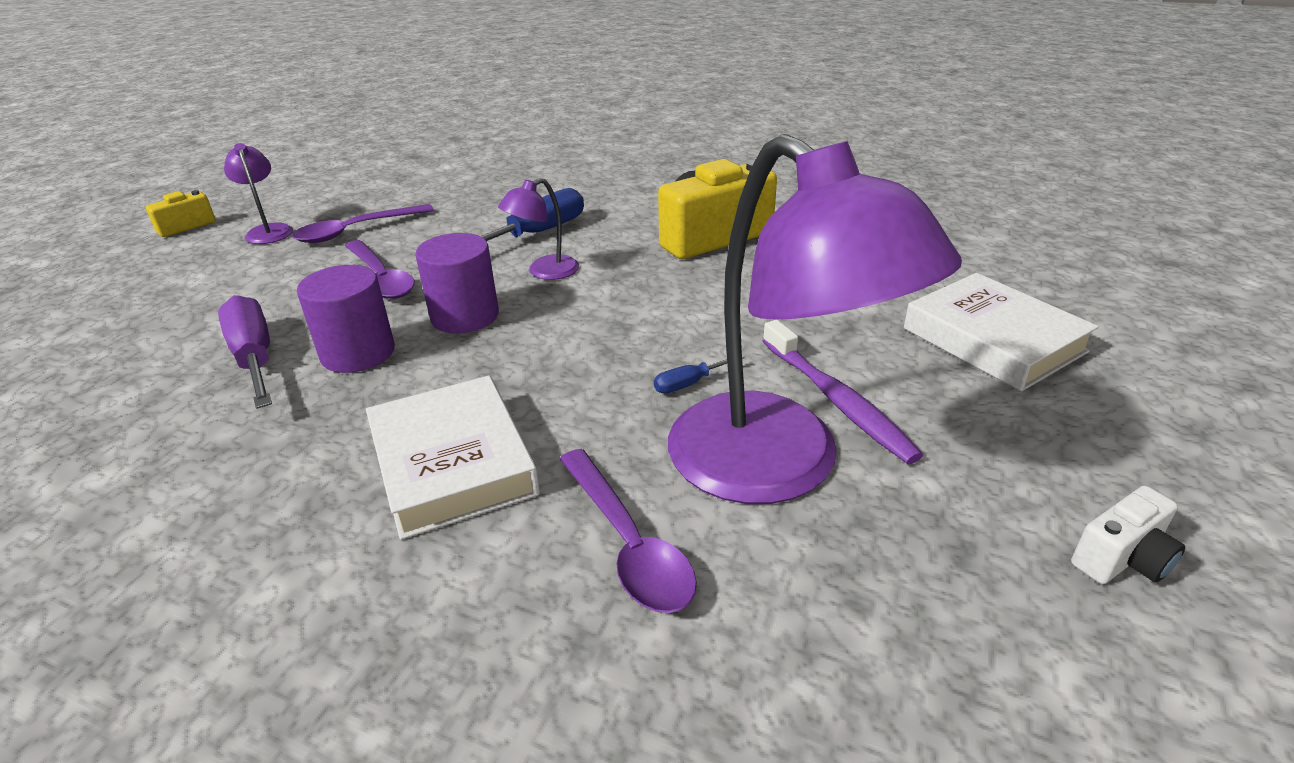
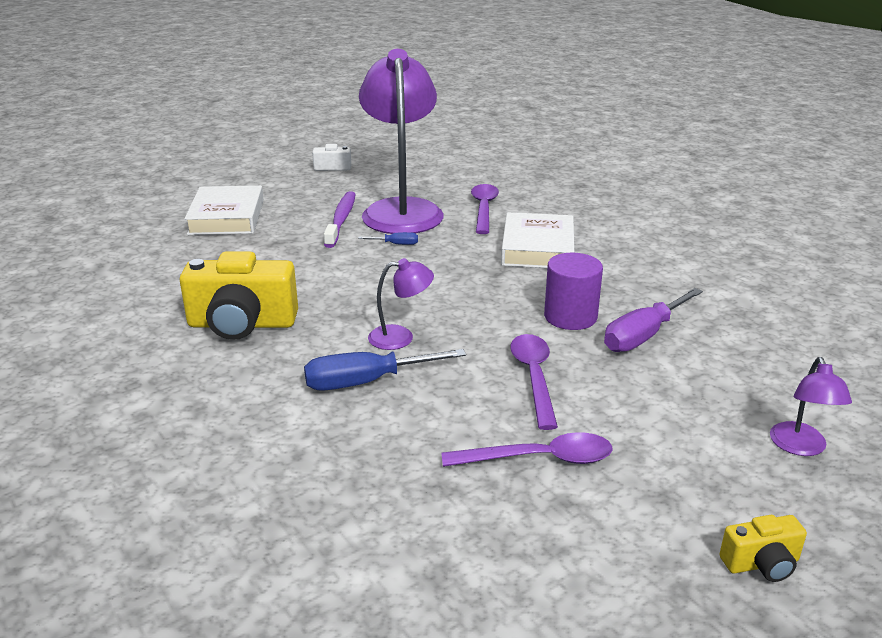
camera: 150 degrees left, 5 degrees down
purple screwdriver [218,295,272,409] -> purple screwdriver turned 45 degrees clockwise [604,288,703,352]
purple lamp [224,143,293,244] -> purple lamp moved to [770,357,852,456]
purple cylinder [415,233,499,333] -> none

